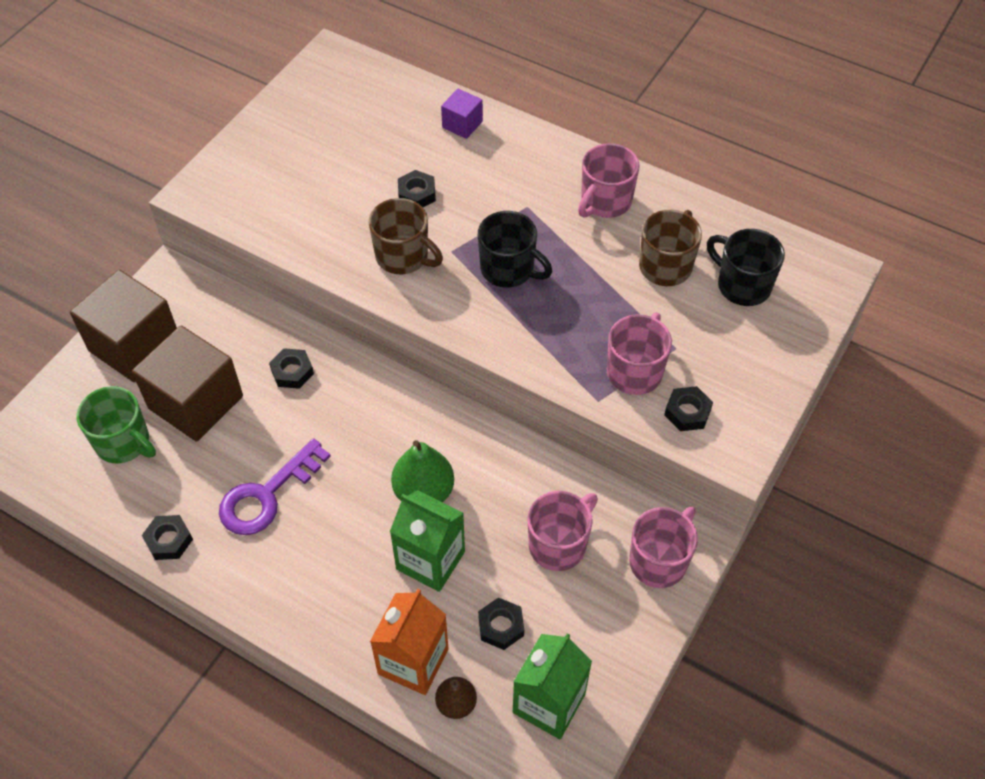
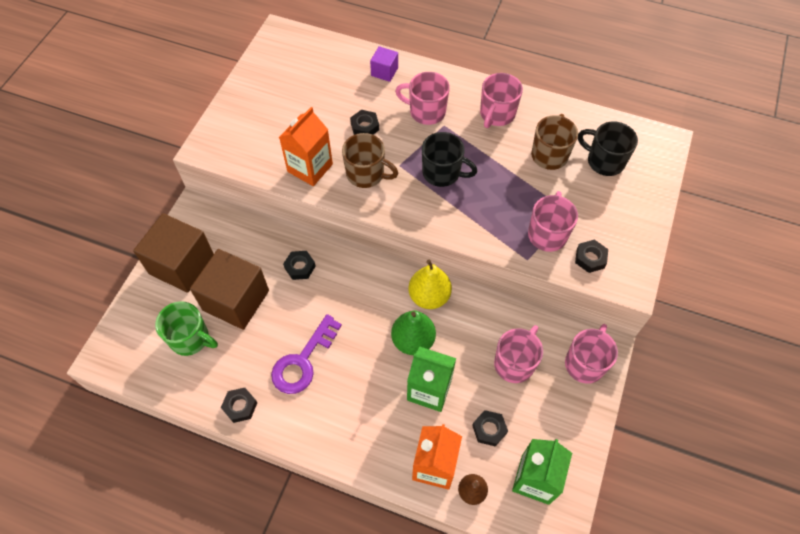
camera: 10 degrees left, 5 degrees up
none -> orange carton [279,107,333,186]
none -> pink mug [395,72,450,125]
none -> yellow pear [409,260,452,309]

